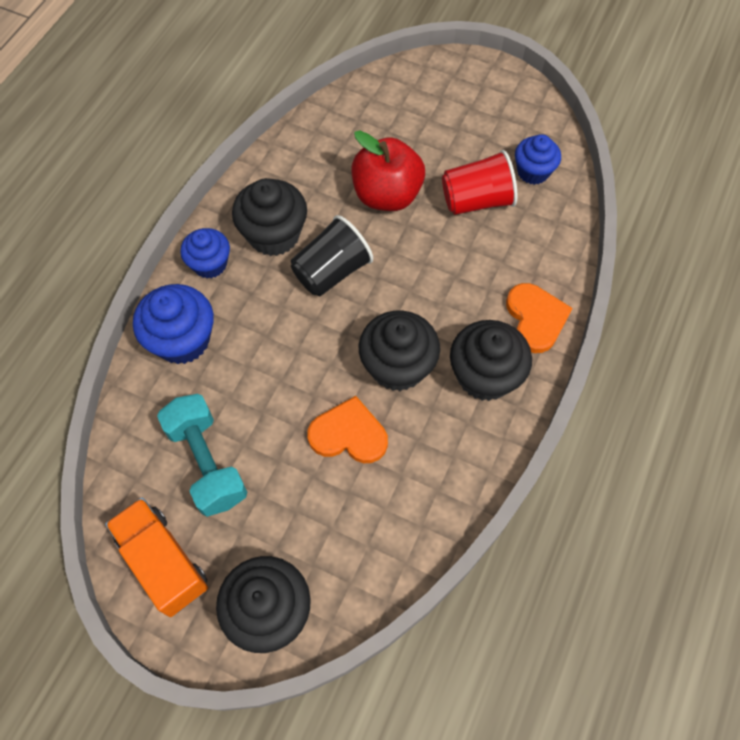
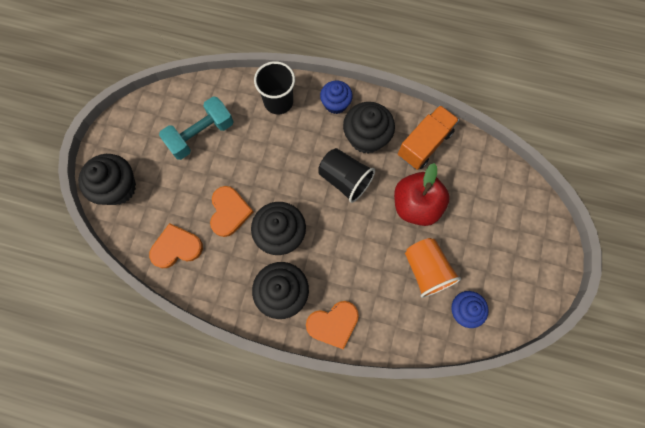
camera: 80 degrees right, 10 degrees up
orange truck [105,498,208,617] -> orange truck moved to [398,105,459,170]
blue cupcake [133,284,214,364] -> black cup [254,61,295,114]
red cup [442,150,517,215] -> orange cup [405,238,461,298]
none -> orange heart [149,223,203,268]

